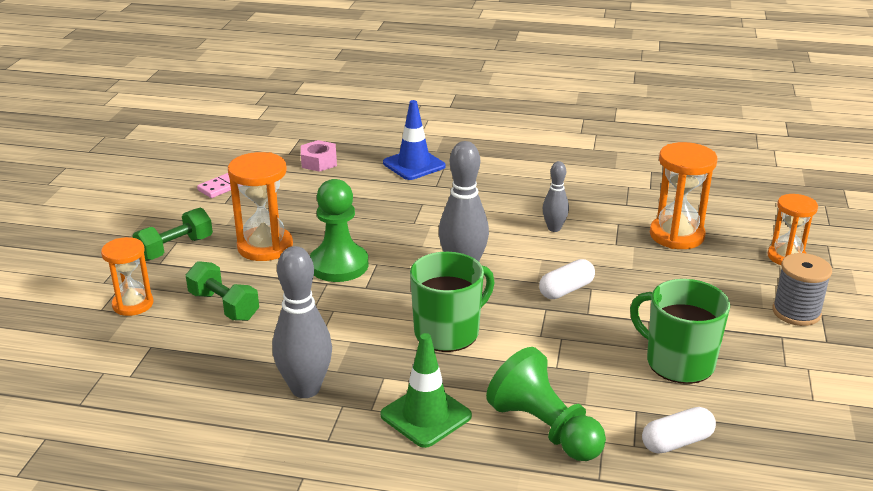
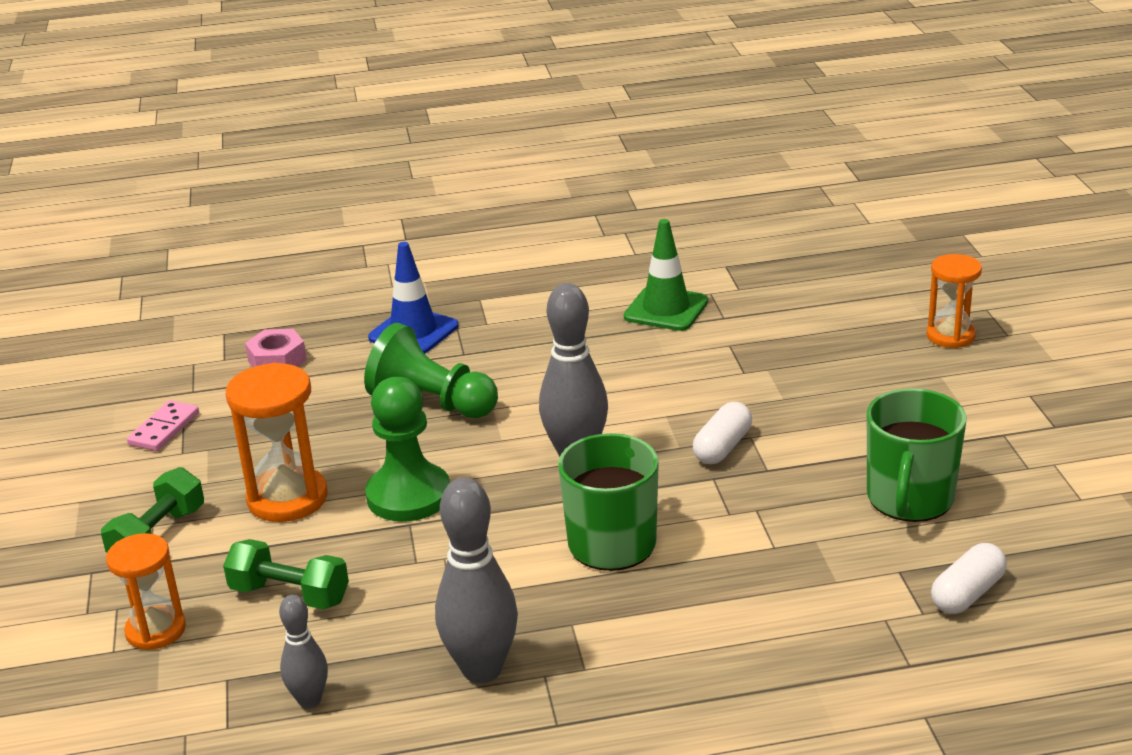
camera: 20 degrees left, 0 degrees up
green traffic cone [381,333,472,448] -> green traffic cone moved to [624,219,708,331]
green pawn [486,347,606,461] -> green pawn moved to [364,323,498,418]
grey bowling pin [542,161,569,232] -> grey bowling pin moved to [279,595,328,708]
green mug [630,279,730,384] -> green mug turned 90 degrees counterclockwise [867,388,966,522]
orange hourglass [650,142,717,249] -> none
grey spool [772,253,832,326] -> none

